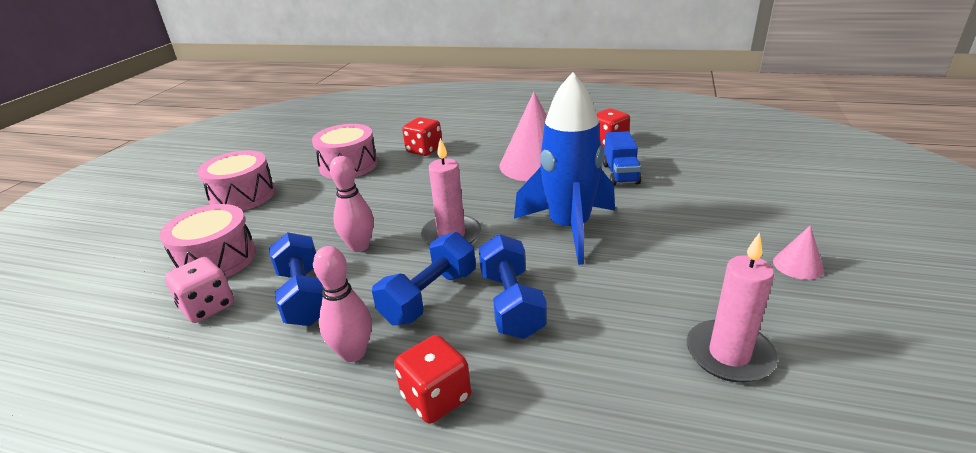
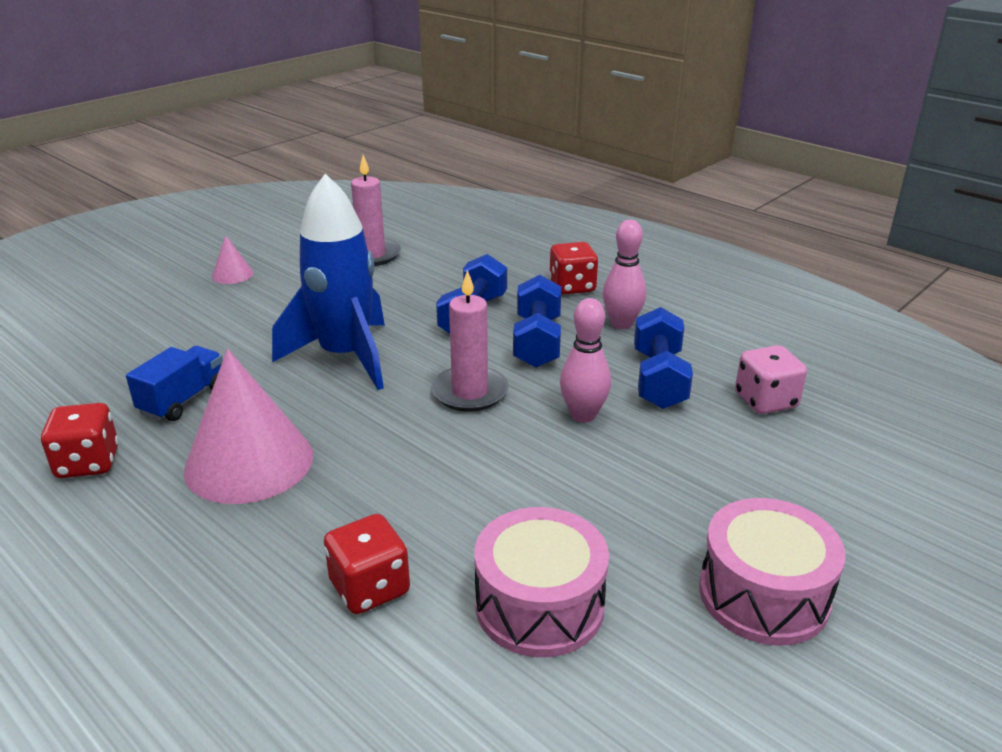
camera: 155 degrees left, 0 degrees up
pink drum [160,204,256,277] -> none
blue dumbbell [372,232,476,325] -> blue dumbbell turned 60 degrees counterclockwise [513,275,561,368]

